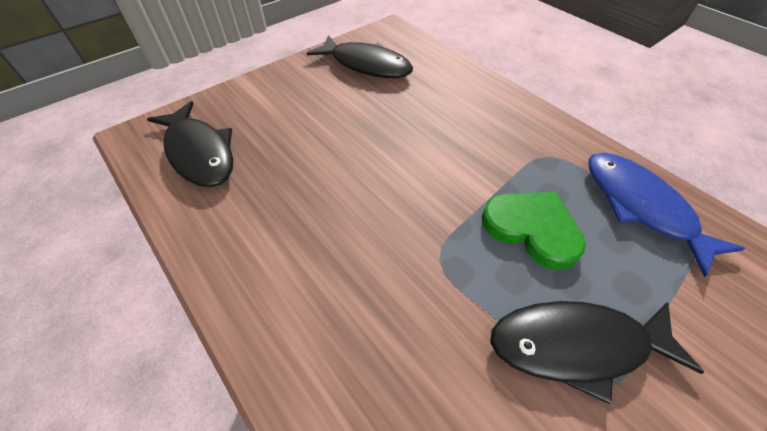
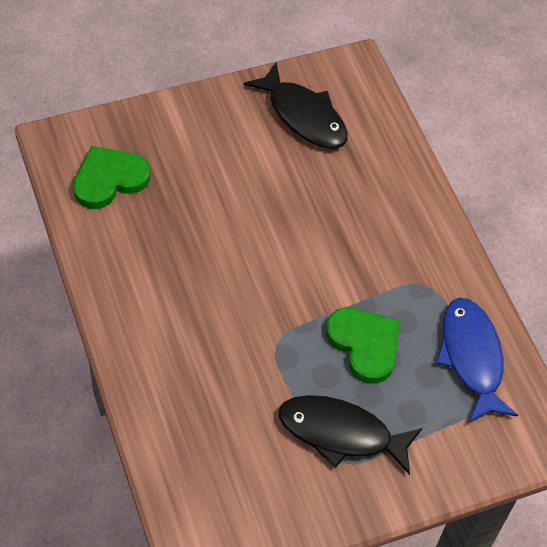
camera: 15 degrees right, 5 degrees up
black fish [147,101,233,187] -> green heart [73,146,151,209]

